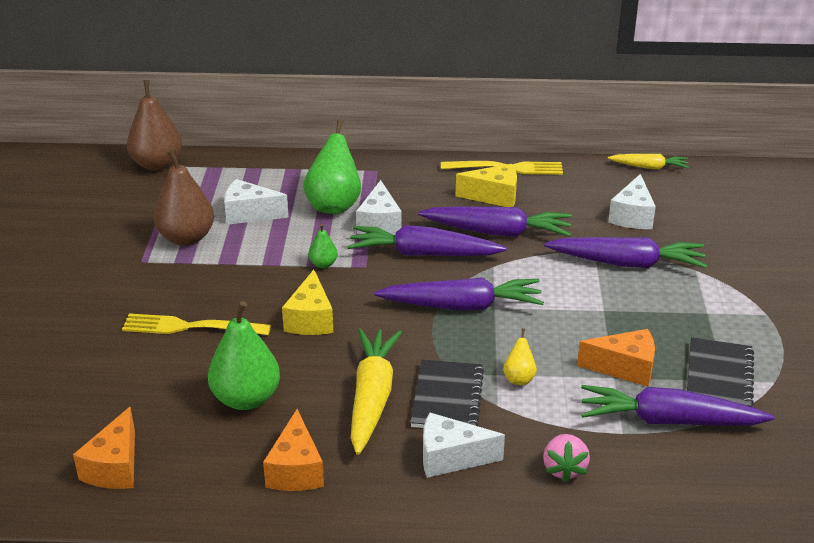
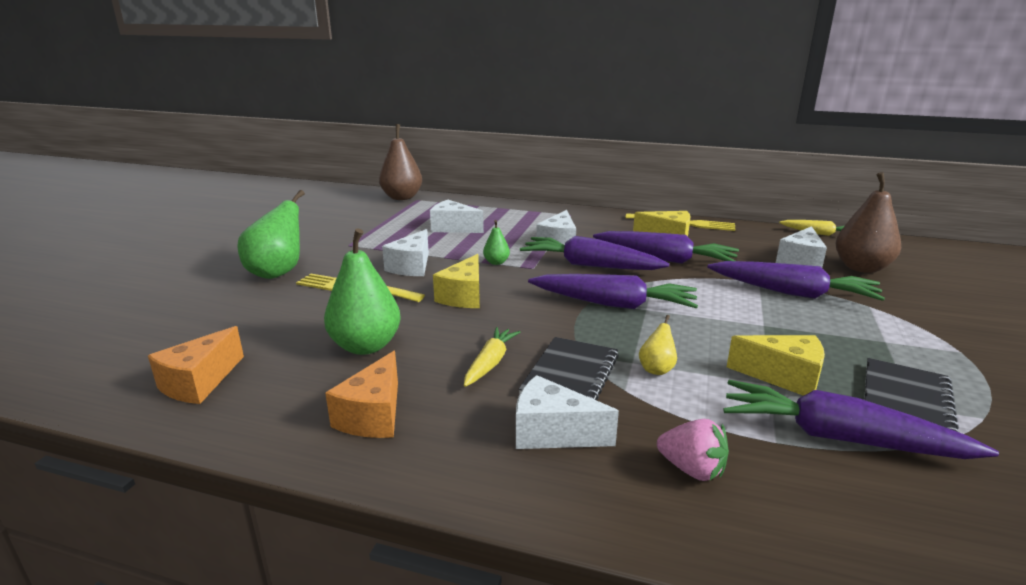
camera: 15 degrees right, 10 degrees down
brown pear [153,149,214,246] -> brown pear moved to [836,172,901,273]
green pear [303,119,361,214] -> green pear moved to [237,190,305,279]
yellow carrot [351,328,402,455] -> yellow carrot [464,327,520,387], size x0.57
pink strawberry [543,434,590,483] -> pink strawberry turned 75 degrees counterclockwise [657,419,729,481]
orange cheese [577,329,655,387] -> yellow cheese [727,335,825,396]
none -> white cheese [382,229,429,276]

